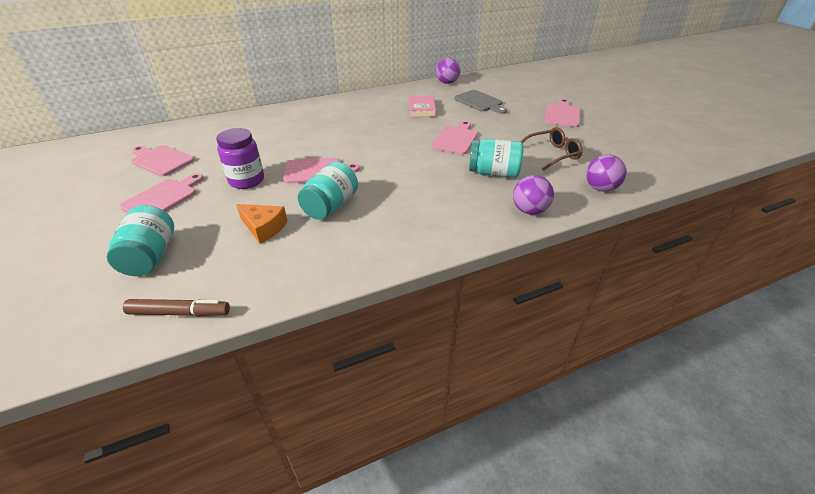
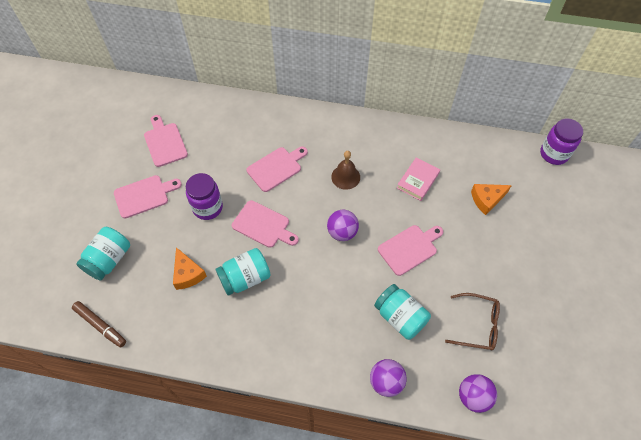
camera: 35 degrees right, 20 degrees up
purple ball [436,58,460,84] -> purple ball moved to [327,210,359,241]
grey cutting board [454,90,507,114] -> orange cheese [471,184,512,215]
pink cutting board [544,99,580,127] -> pink cutting board moved to [246,147,308,192]
none -> brown bell [331,151,360,190]
none -> purple jar [540,119,583,165]

